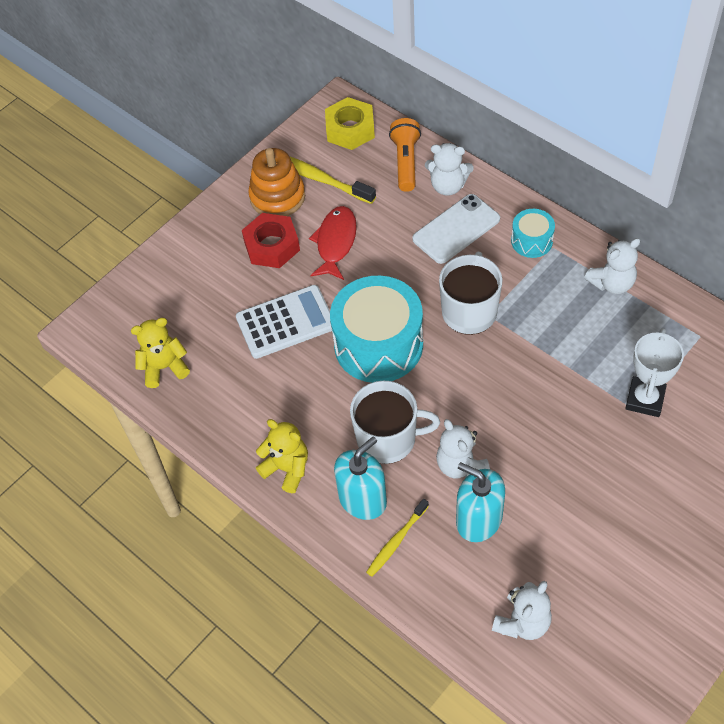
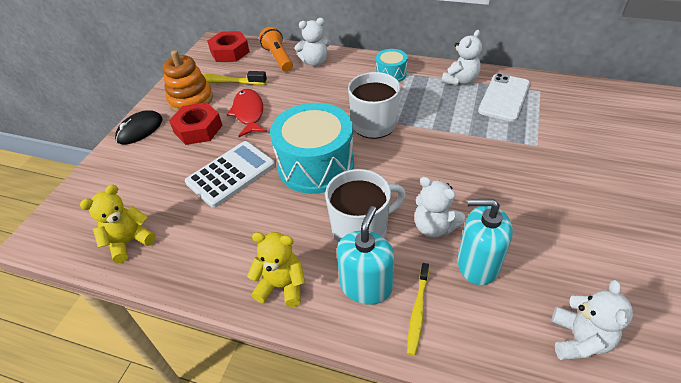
camera: 25 degrees left, 10 degrees down
yellow nut [325,97,375,150] -> red nut [207,31,250,62]
white phone [412,194,500,264] -> white phone moved to [478,73,530,122]
white trophy [625,328,684,417] -> none
none -> black mouse [115,110,163,144]

